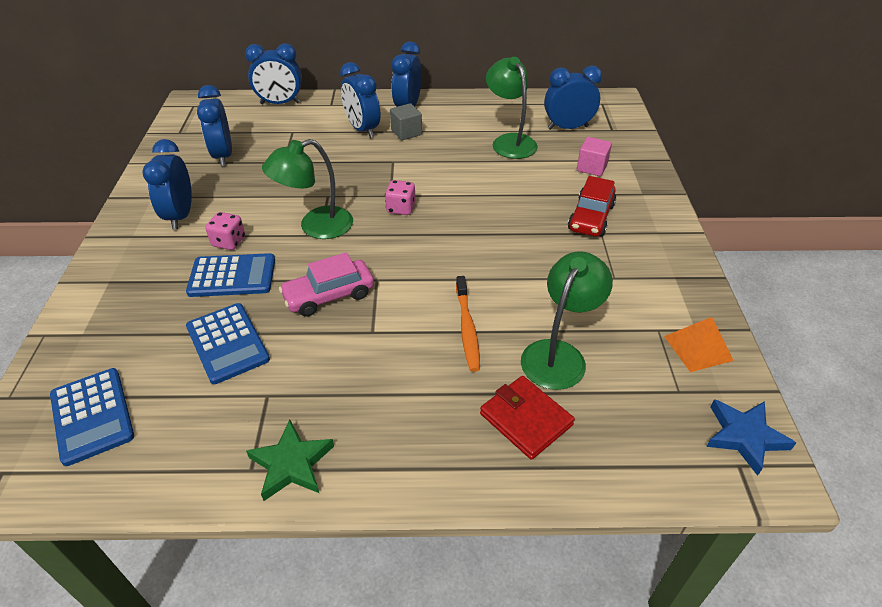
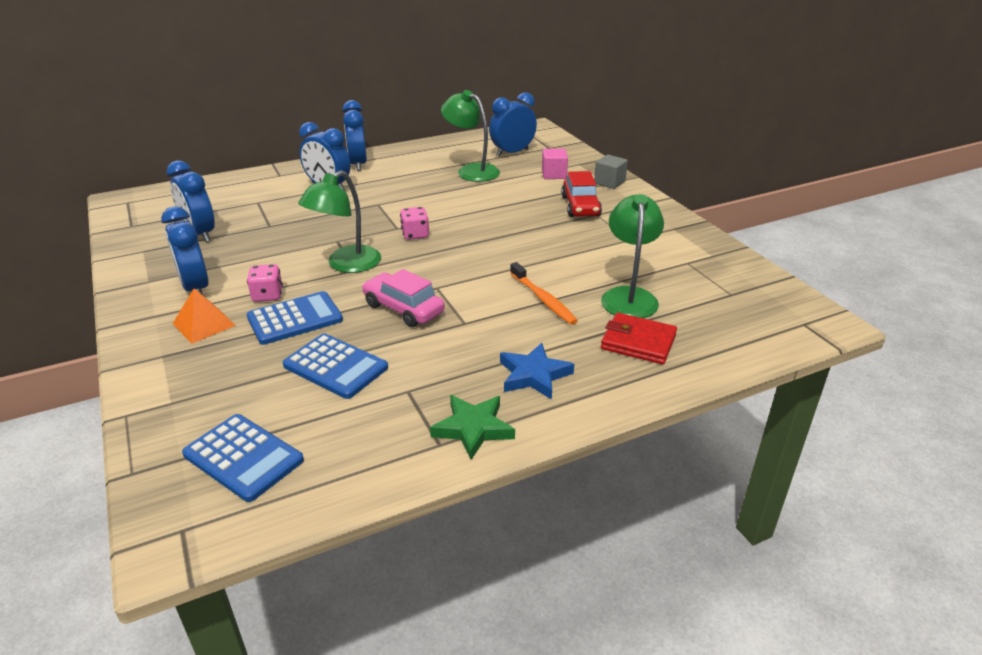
camera: 25 degrees left, 10 degrees down
blue clock [245,43,302,104] -> none
pink car [279,252,374,317] -> pink car turned 90 degrees clockwise [362,269,445,327]
grey cube [390,103,422,140] -> grey cube moved to [594,155,628,189]
orange pyramid [664,317,734,372] -> orange pyramid moved to [172,288,236,344]
blue star [706,399,796,476] -> blue star moved to [500,343,574,400]

